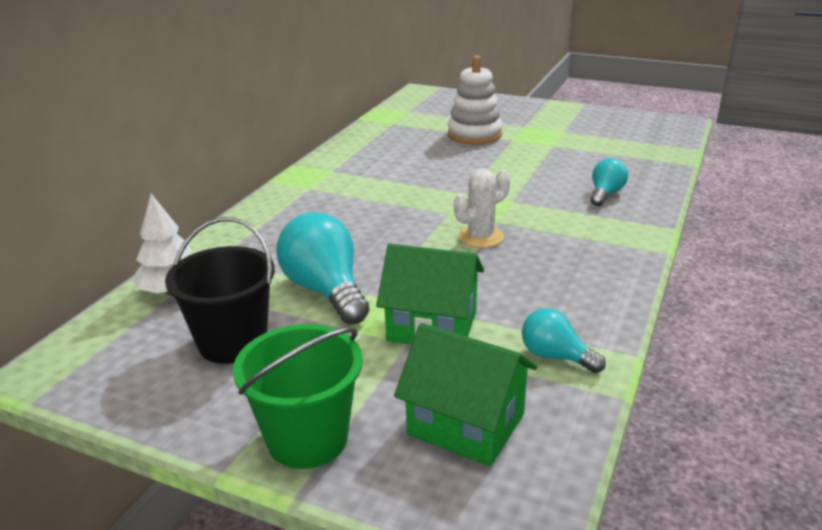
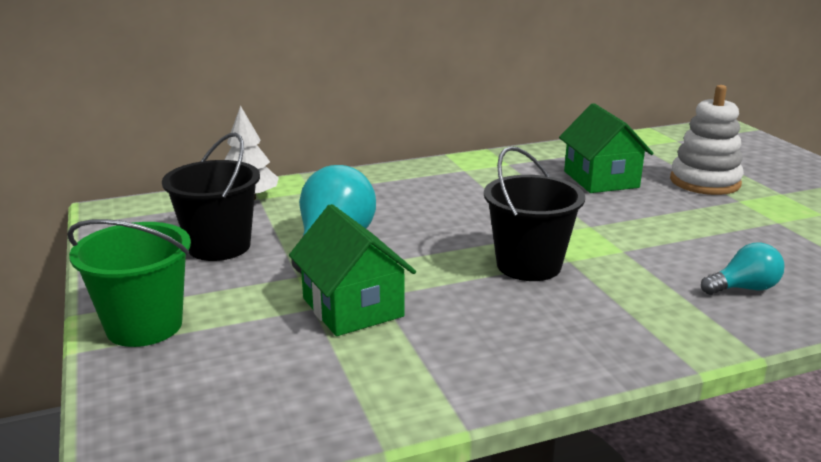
camera: 45 degrees right, 5 degrees down
green house [394,323,537,466] -> green house moved to [559,103,654,193]
white cactus [454,169,510,248] -> black bucket [484,146,585,281]
turquoise light bulb [522,308,606,373] -> none

